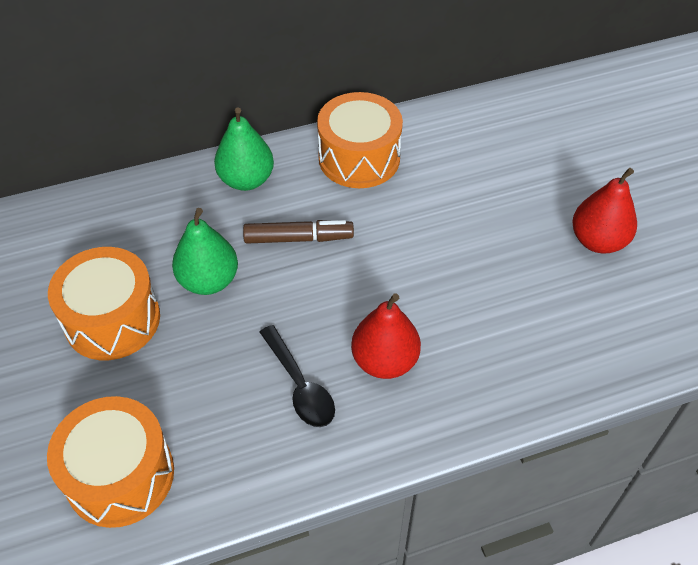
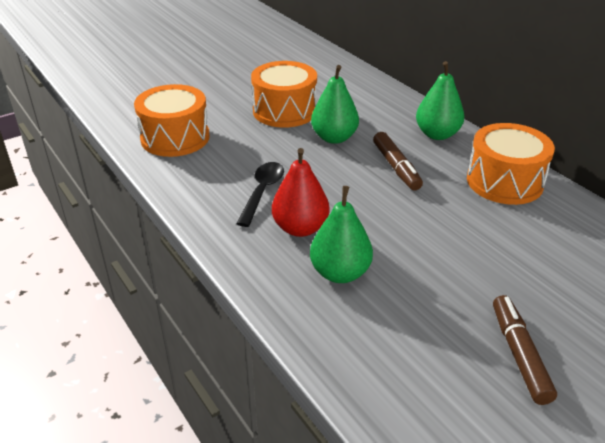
camera: 75 degrees right, 15 degrees down
black spoon [260,325,335,427] -> black spoon turned 150 degrees clockwise [236,162,284,227]
red pear [572,168,637,253] -> brown marker [493,295,557,405]
none -> green pear [310,186,373,283]

